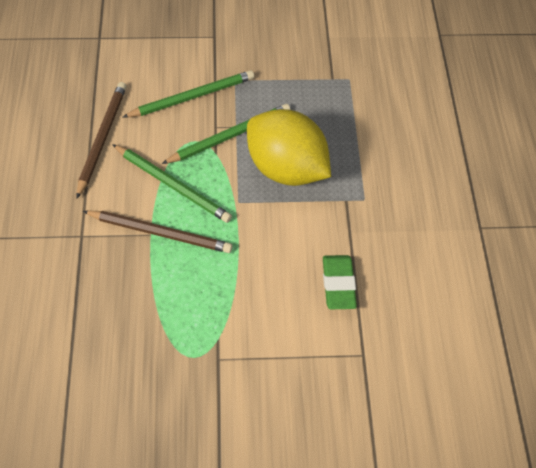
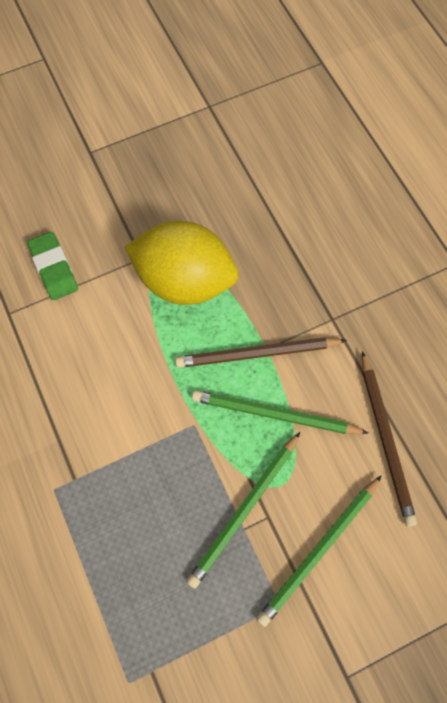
camera: 160 degrees right, 10 degrees up
yellow lemon [247,109,331,186] -> yellow lemon moved to [124,221,238,305]
green eraser [323,255,357,309] -> green eraser moved to [27,232,78,300]

